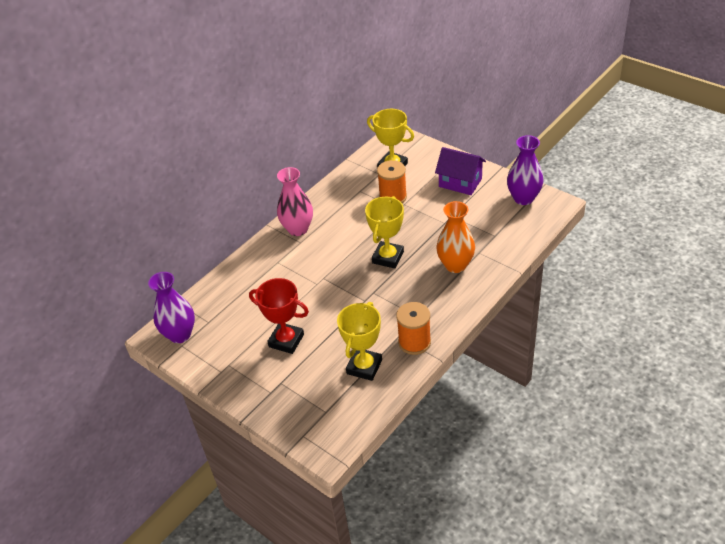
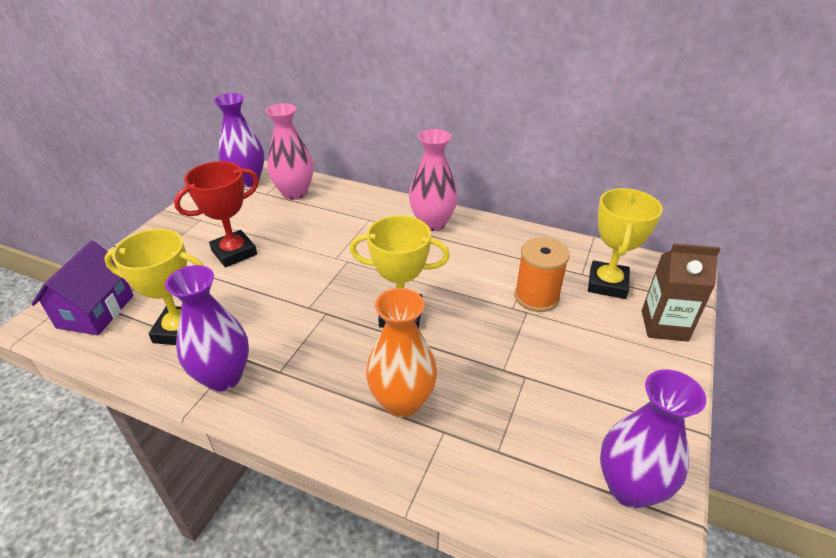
camera: 70 degrees right, 5 degrees down
red trophy [249,278,309,354] -> red trophy turned 45 degrees clockwise [174,161,259,268]
orange spool [396,302,431,355] -> purple vase [165,265,249,392]
purple house [435,147,486,195] -> purple house moved to [31,241,134,335]
none -> pink vase [265,103,314,200]
none -> brown carton [642,243,720,342]

